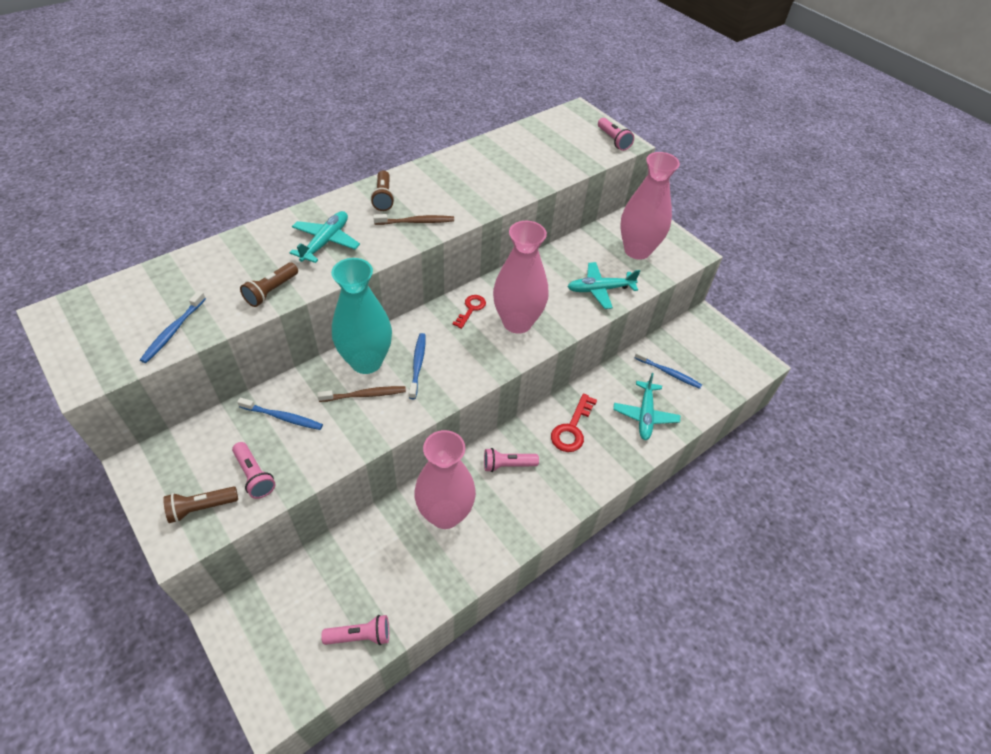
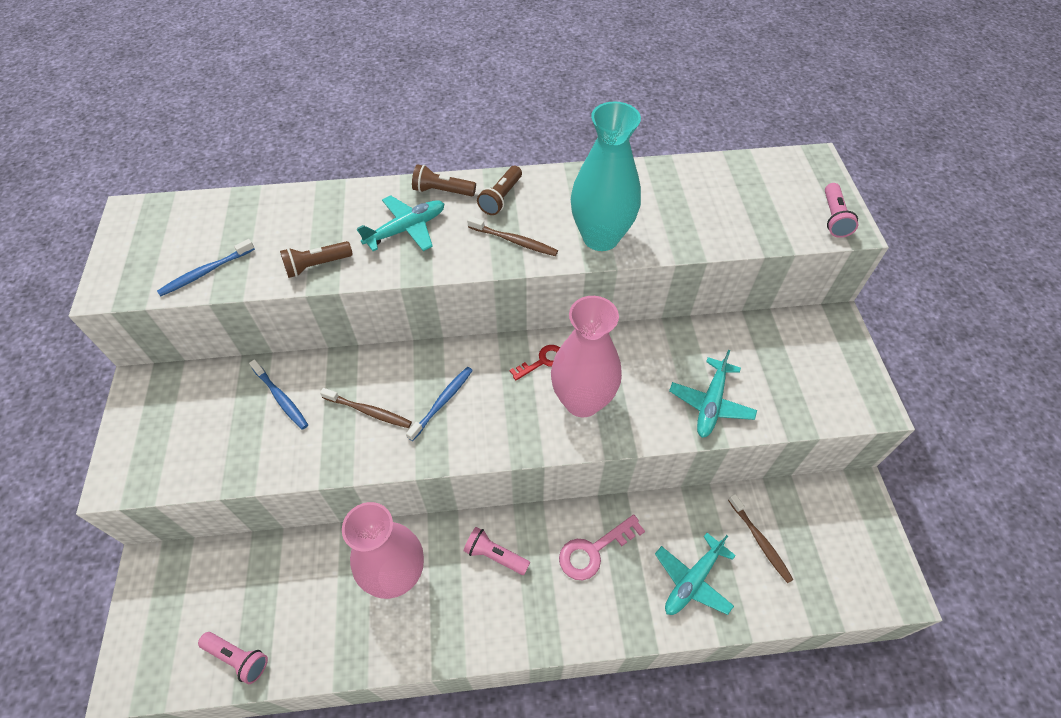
camera: 35 degrees right, 5 degrees up
brown flashlight [163,486,238,523] -> brown flashlight moved to [412,164,476,196]
pink flashlight [232,442,276,499] -> none
turquoise vase [331,258,392,374] -> turquoise vase moved to [571,101,641,251]
red key [551,394,597,452] -> pink key [559,514,645,580]
turquoise plane [568,262,640,309] -> turquoise plane turned 90 degrees counterclockwise [669,350,757,438]
pink vase [620,152,680,260] -> none
blue toothbrush [635,351,702,389] -> brown toothbrush [728,494,793,583]

